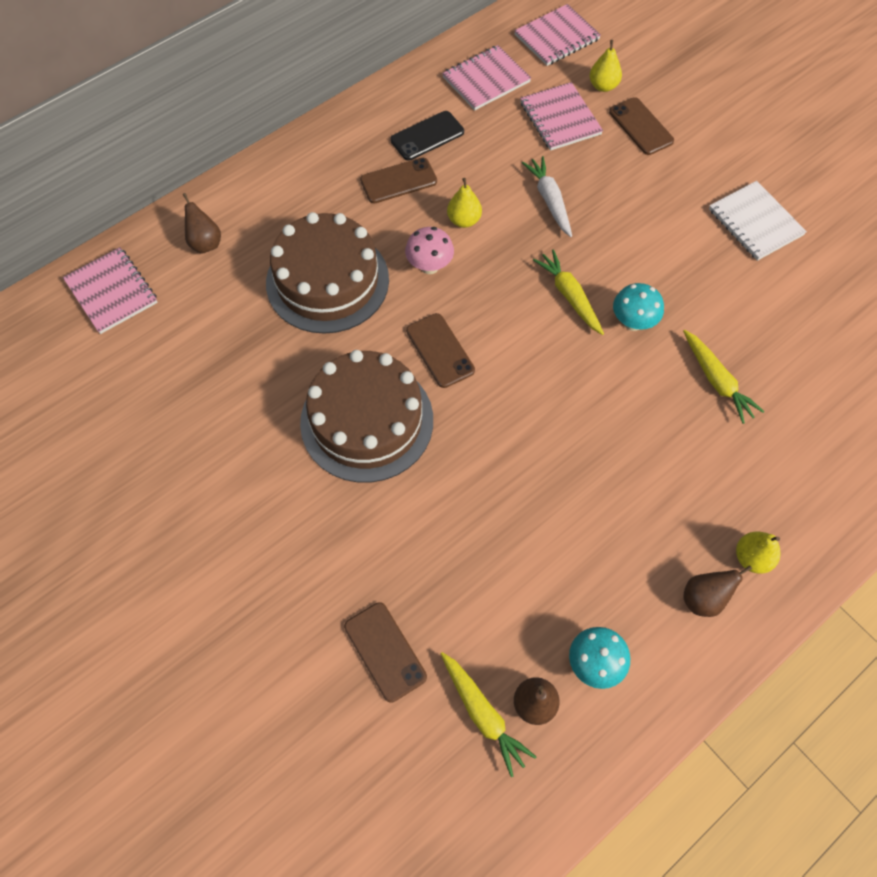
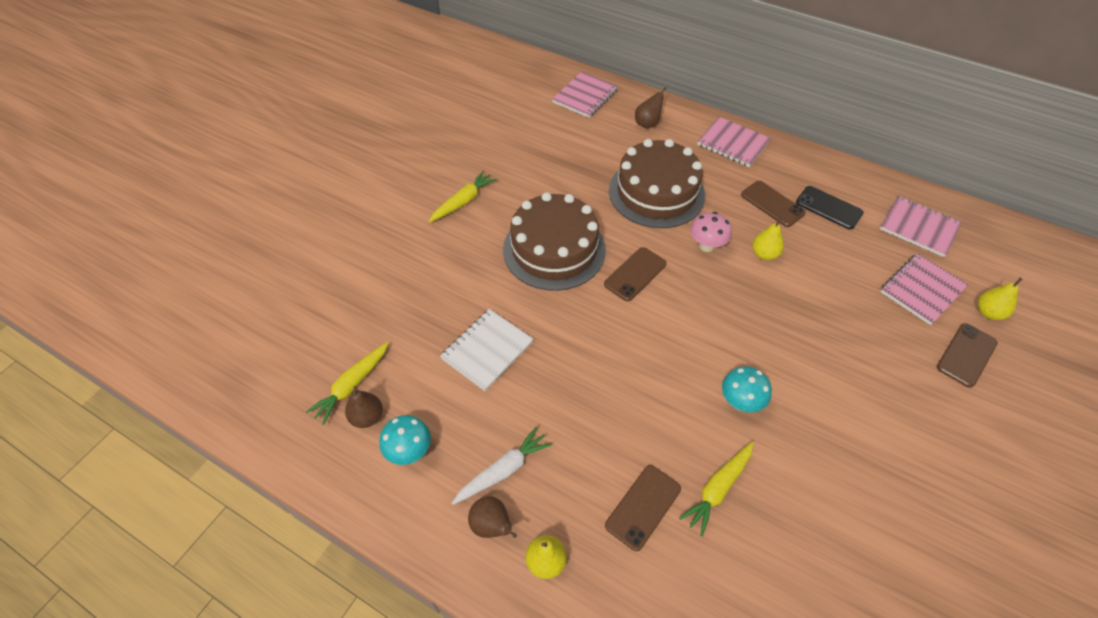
camera: 70 degrees right, 10 degrees down
brown phone [344,602,427,703] -> brown phone moved to [605,465,681,551]
pink notebook [514,4,601,66] -> pink notebook moved to [697,117,771,167]
white carrot [522,156,572,237] -> white carrot moved to [452,426,552,505]
yellow carrot [533,249,604,335] -> yellow carrot moved to [429,170,497,222]
white notebook [709,181,807,261] -> white notebook moved to [440,309,533,391]

